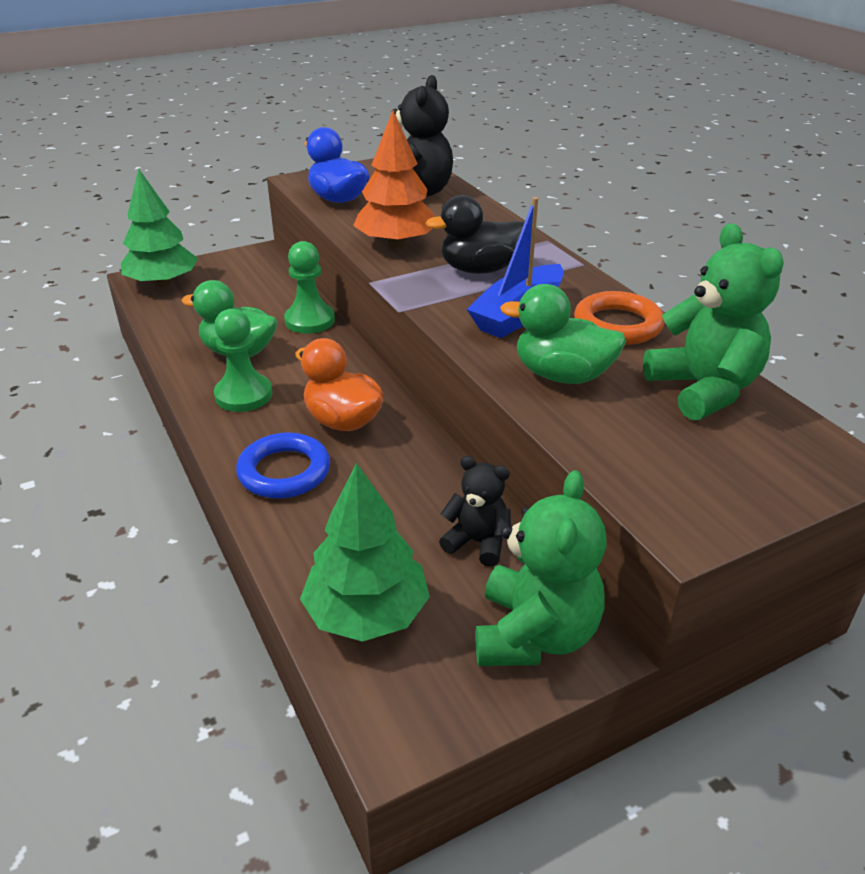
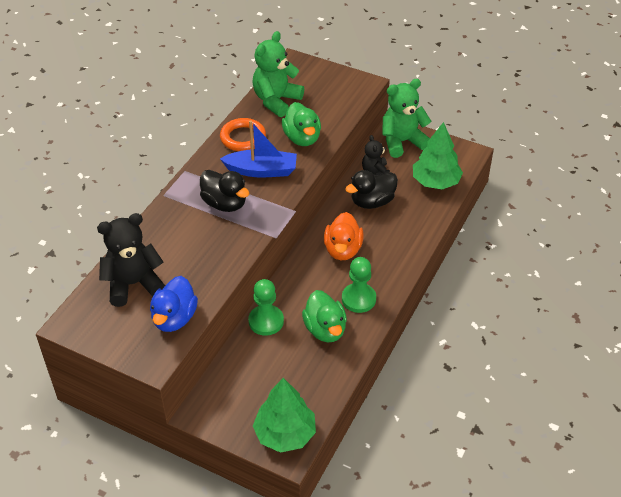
camera: 125 degrees left, 10 degrees up
blue ring [236,433,330,499] -> none
orange tree [353,110,435,248] -> none
none -> black duck [345,170,398,209]

